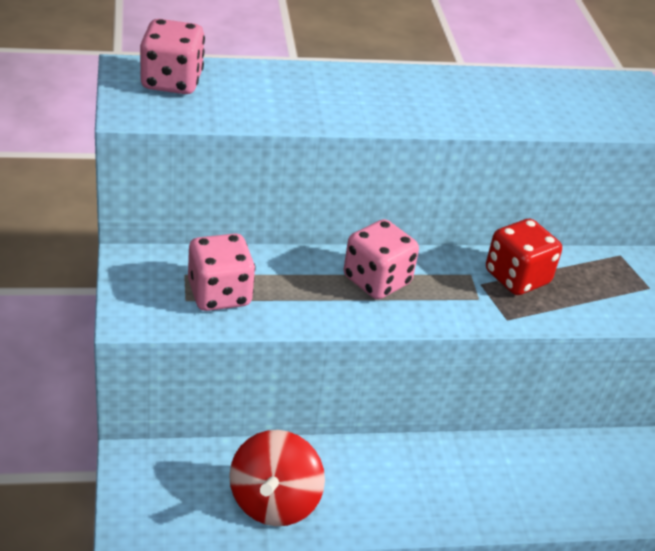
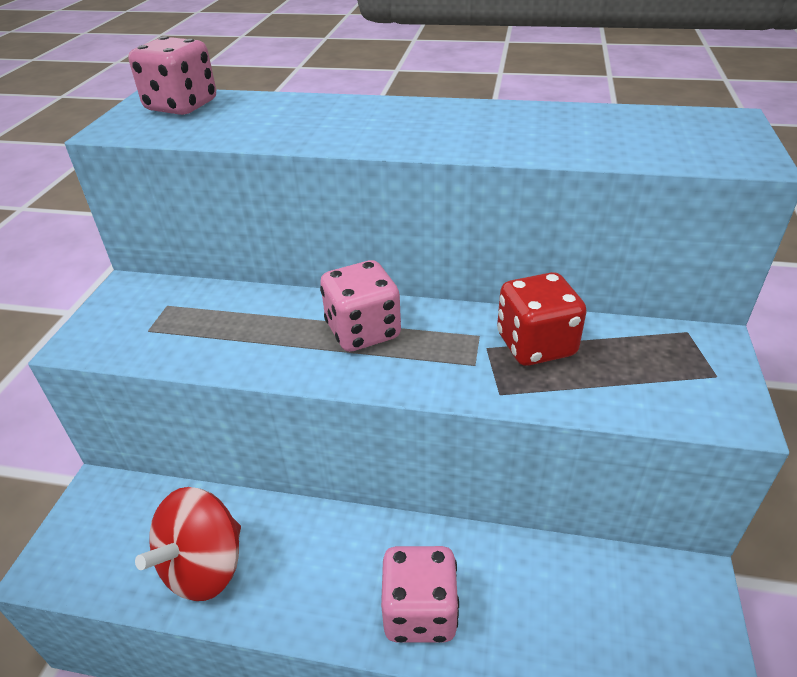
camera: 25 degrees right, 0 degrees up
pink dice [188,234,256,311] -> pink dice moved to [381,546,459,642]

